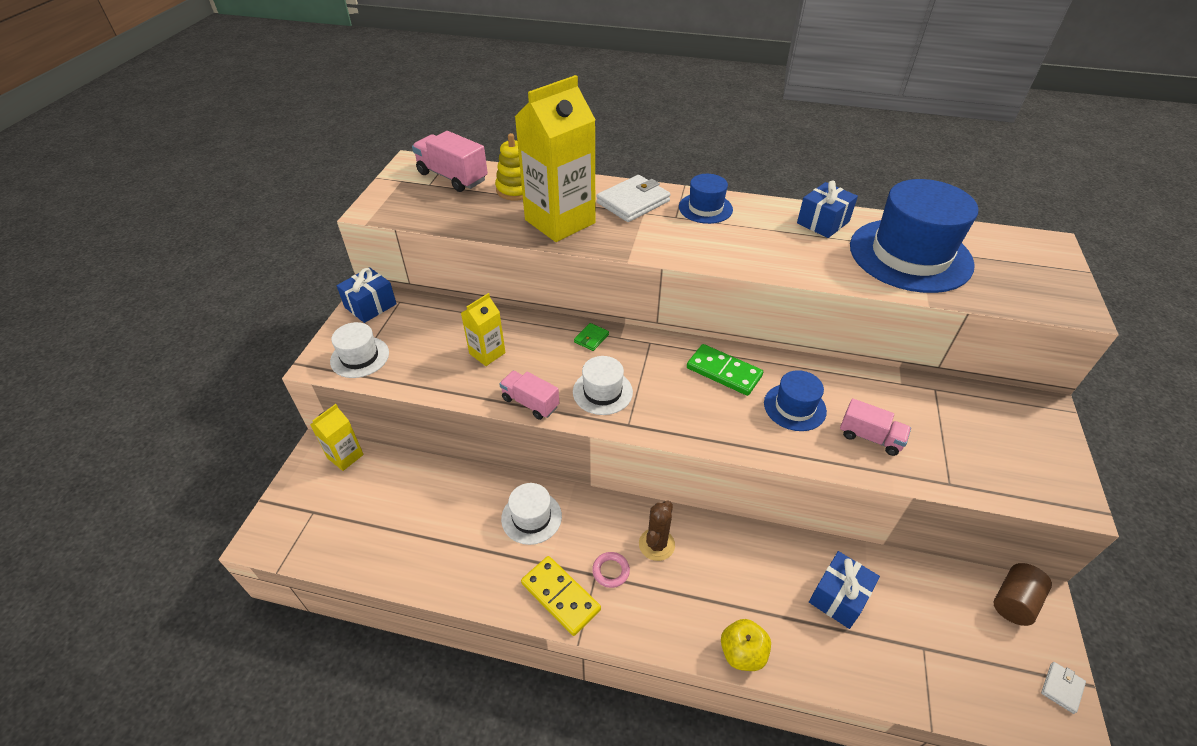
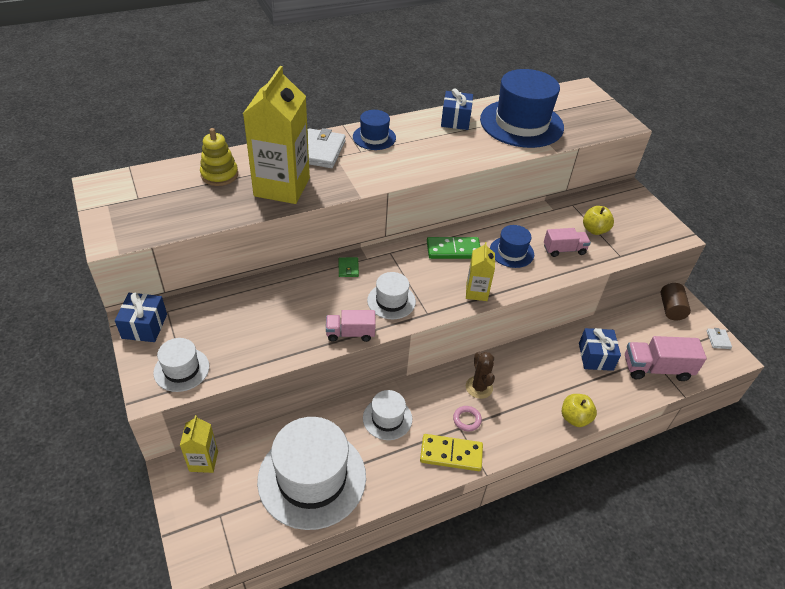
camera: 40 degrees left, 0 degrees up
pink truck [412,131,488,192] -> pink truck moved to [625,336,707,381]
yellow carton [461,293,506,366] -> yellow carton moved to [466,242,495,301]
none -> white hat [257,417,366,530]
none -> yellow apple [583,206,614,235]

